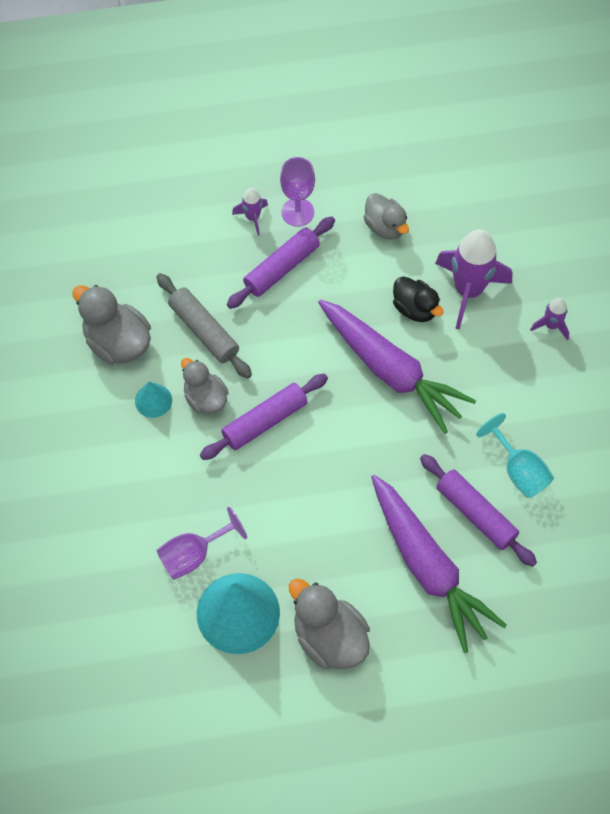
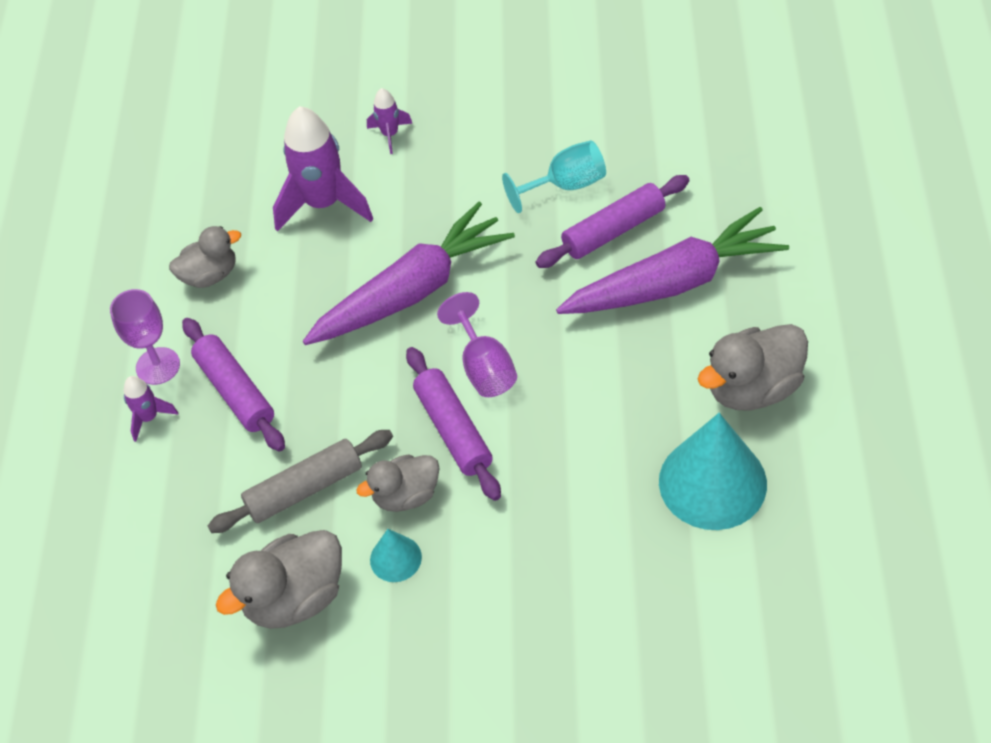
camera: 75 degrees left, 10 degrees down
purple goblet [156,507,247,580] -> purple goblet moved to [437,292,517,397]
black duck [393,276,444,322] -> none

